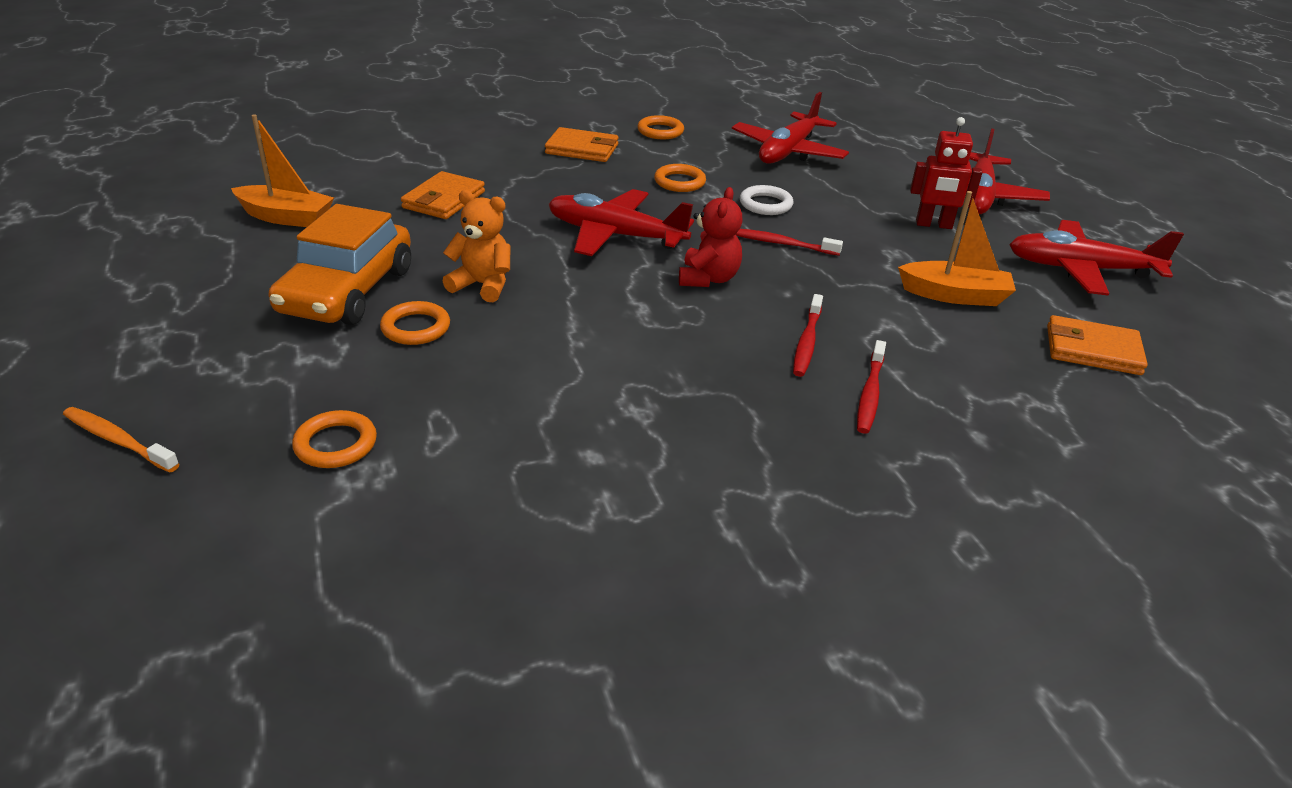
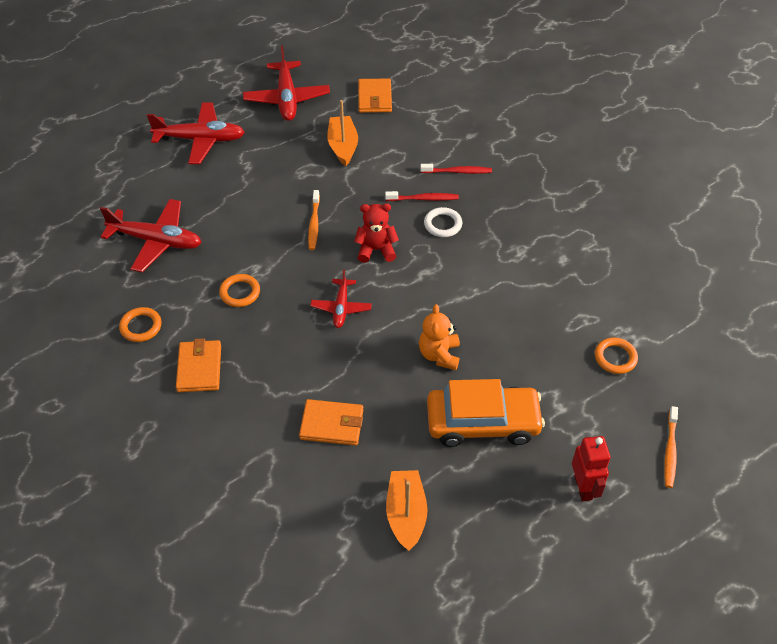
camera: 105 degrees left, 15 degrees up
orange ring [380,301,450,345] -> none
red plane [549,189,694,256] -> red plane [310,270,372,328], size x0.59
red toothbrush [736,229,843,256] -> orange toothbrush [308,190,320,250]
white ring [740,185,793,215] -> white ring moved to [424,207,462,237]
red robot [910,117,983,229] -> red robot moved to [572,436,611,501]

